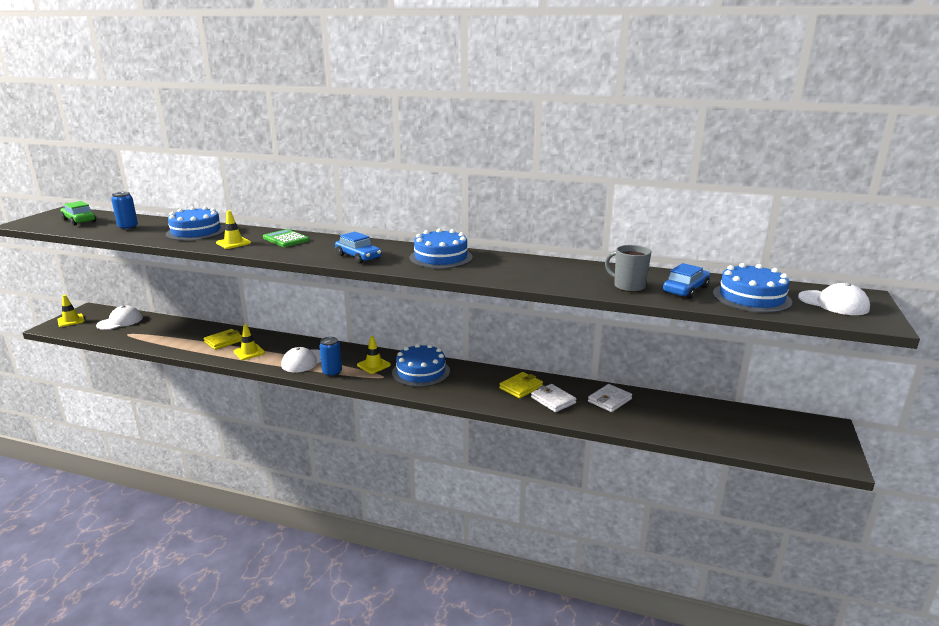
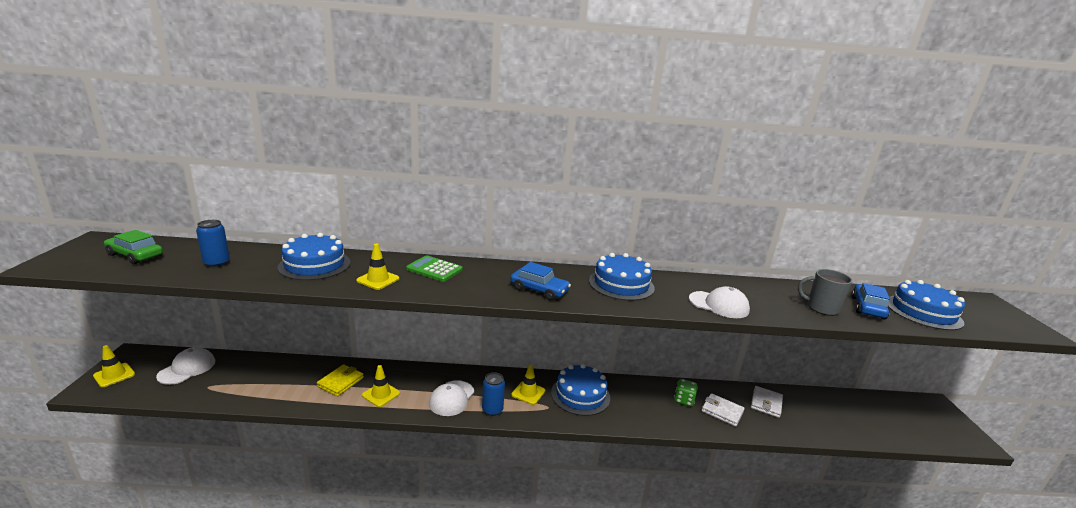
camera: 20 degrees left, 0 degrees up
yellow wallet [499,372,543,399] -> green dice [674,379,698,407]
white cap [798,283,870,315] -> white cap moved to [689,286,750,318]

